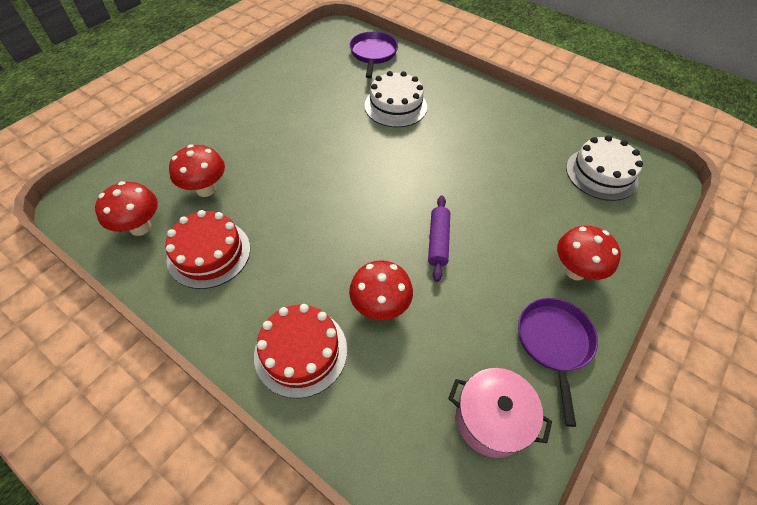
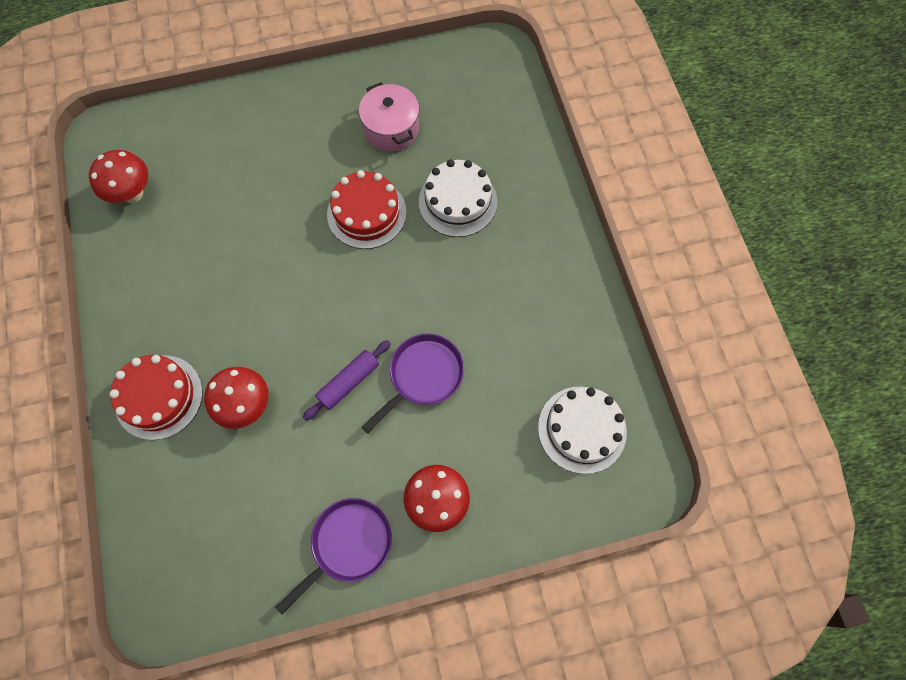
camera: 40 degrees right, 15 degrees up
red cake [165,210,250,289] -> red cake moved to [327,170,407,249]
red mushroom [169,145,225,197] -> none
purple pan [350,31,398,78] -> purple pan moved to [361,334,464,433]
pink pot [448,368,552,458] -> pink pot moved to [359,82,419,151]

